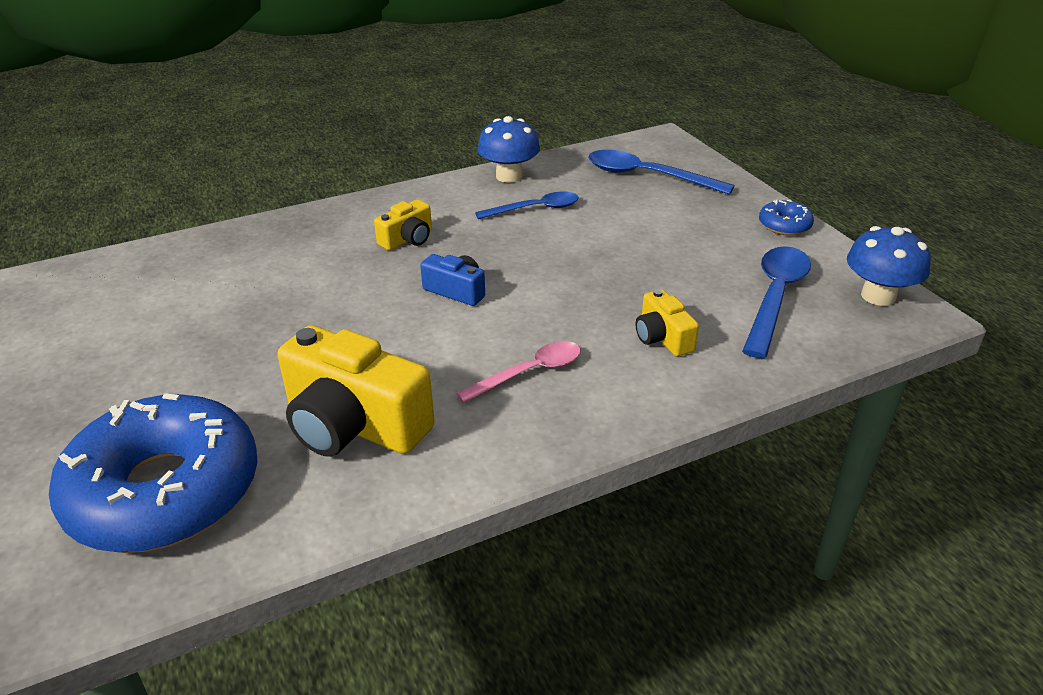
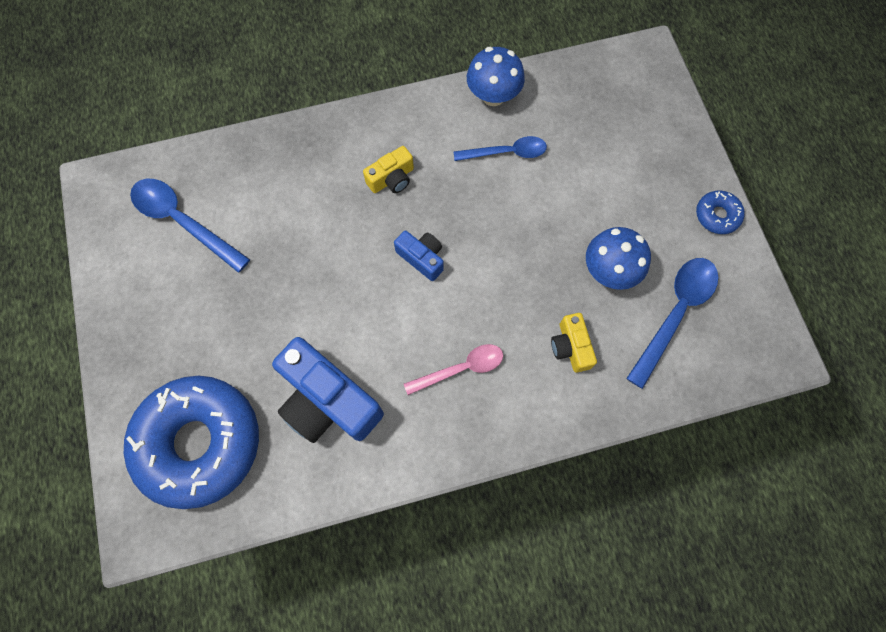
camera: 10 degrees right, 35 degrees up
yellow camera [277,325,435,457] -> blue camera [272,337,384,443]
blue spoon [588,150,735,195] -> blue spoon moved to [130,179,250,273]
blue mushroom [847,226,931,306] -> blue mushroom moved to [586,227,651,290]

